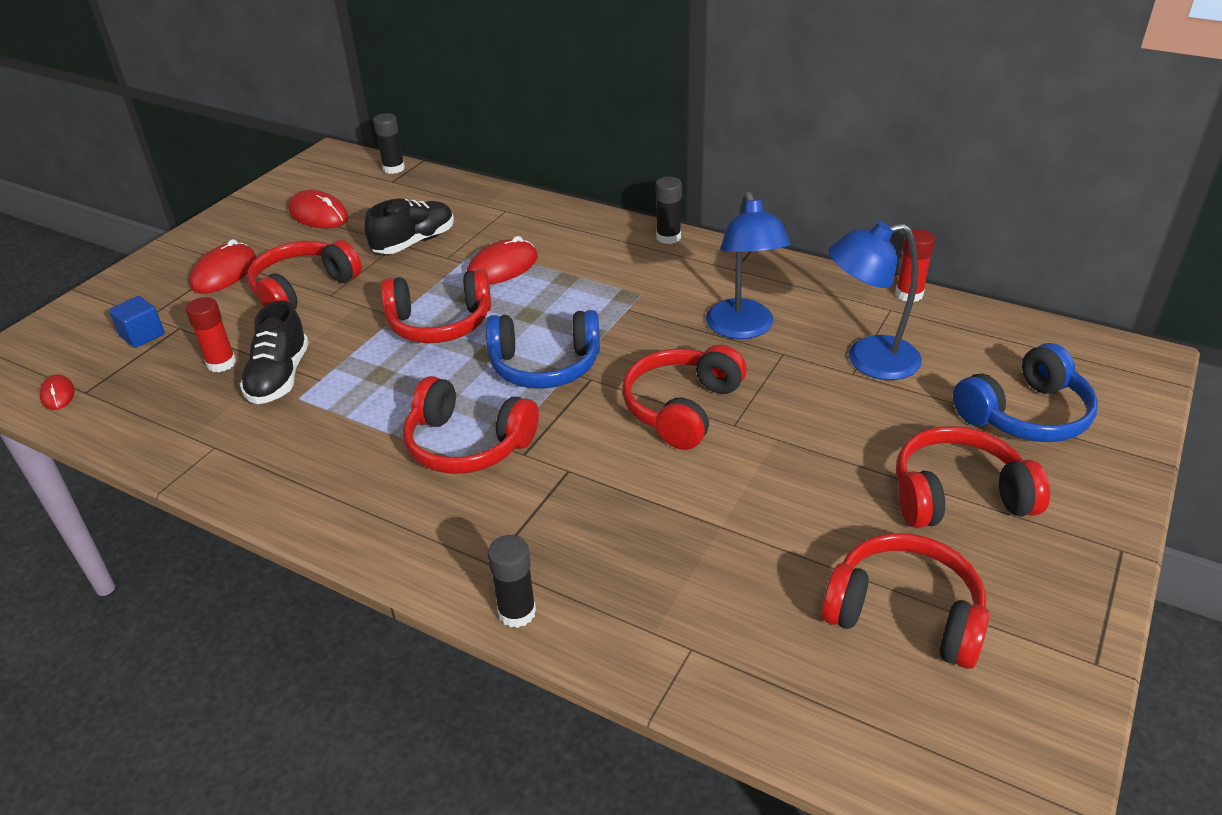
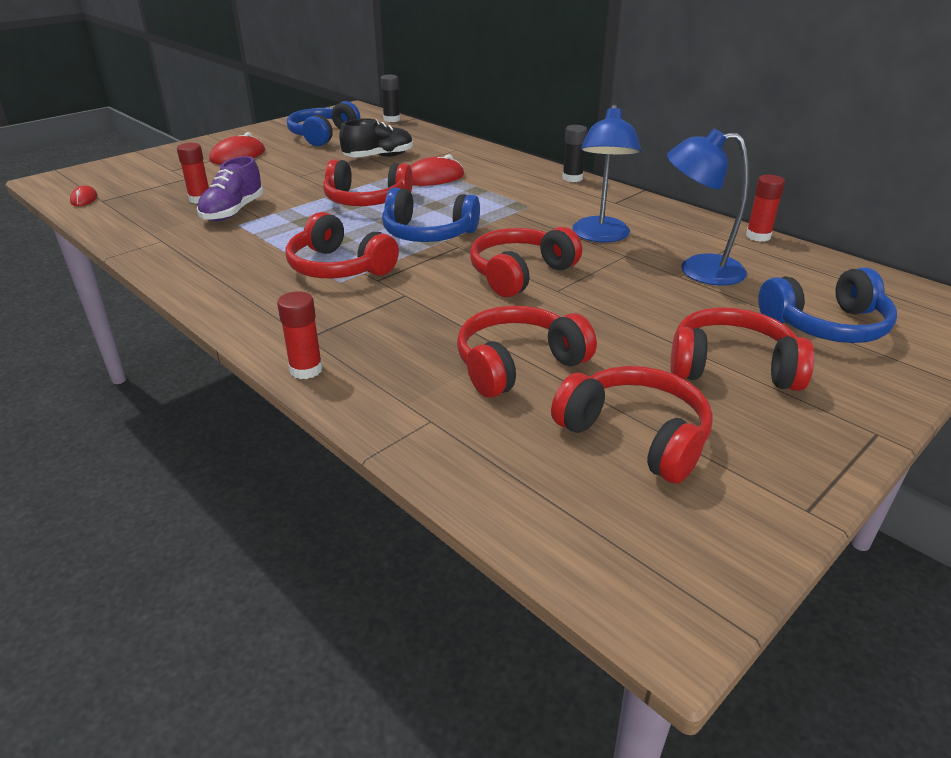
camera: 15 degrees right, 5 degrees down
blue cube [109,296,165,348] -> none
black shoe [240,300,309,404] -> purple shoe [197,156,264,221]
red headphones [247,240,362,309] -> red headphones moved to [457,306,597,398]
red mouse [288,190,348,228] -> blue headphones [287,101,360,146]
black glue stick [487,535,536,628] -> red glue stick [277,291,323,379]

